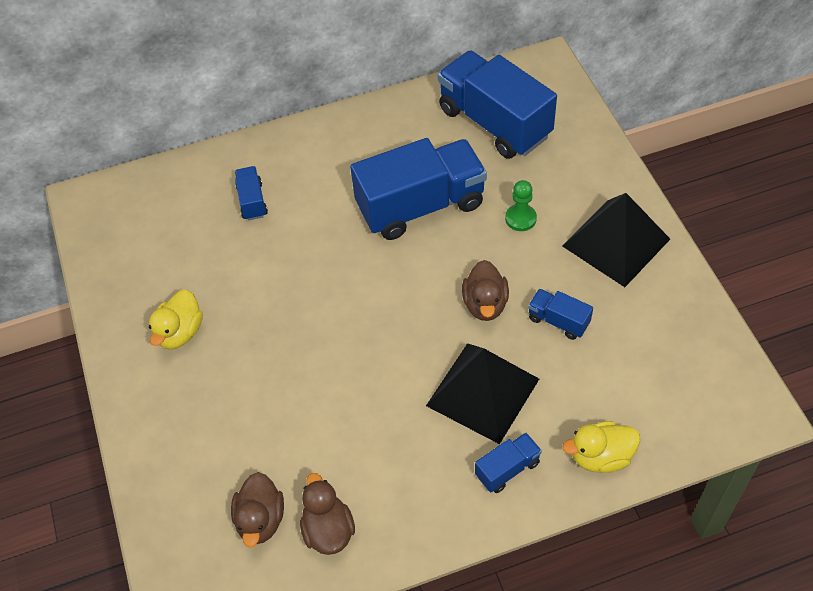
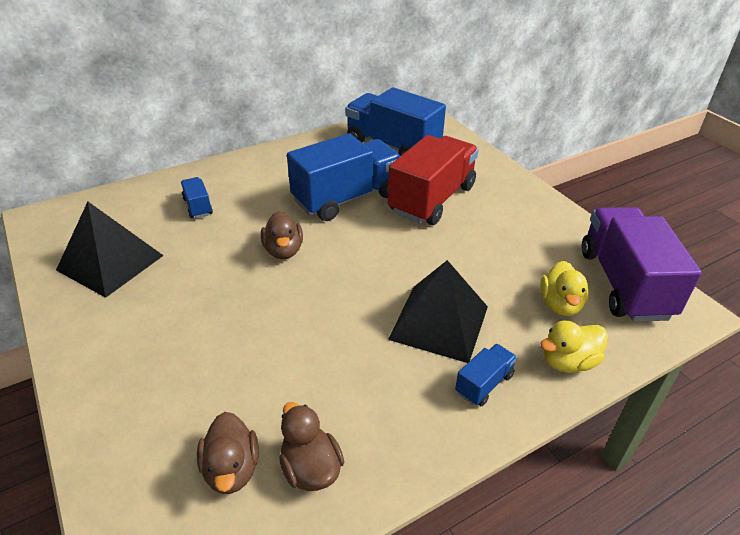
camera: 15 degrees left, 15 degrees down
yellow duck [149,290,203,349] -> yellow duck moved to [540,261,589,316]
brown duck [462,260,509,321] -> brown duck moved to [261,211,303,259]
green pawn [505,180,537,231] -> red truck [388,135,479,225]
blue truck [528,289,593,340] -> none
black pyramid [562,193,670,287] -> black pyramid moved to [56,202,164,298]
none -> purple truck [582,207,702,322]

